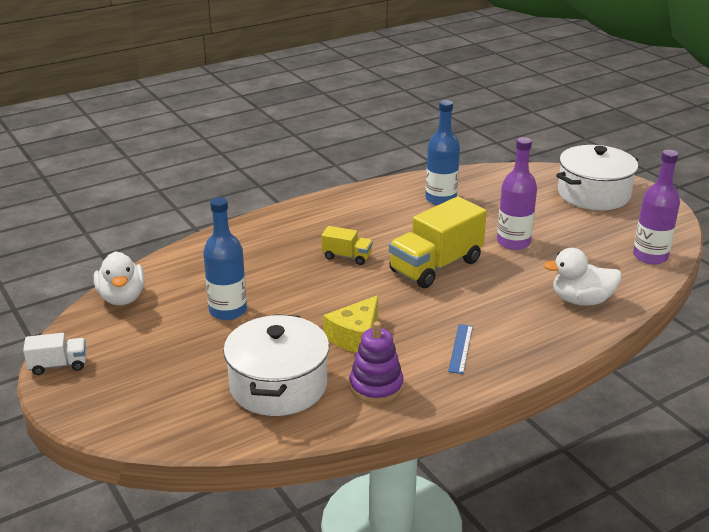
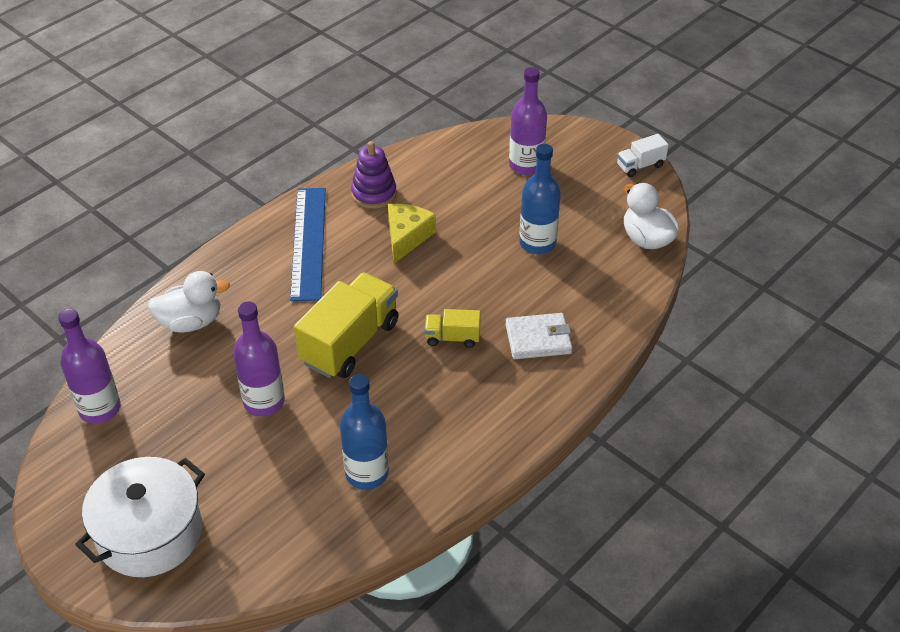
camera: 165 degrees right, 15 degrees up
white pot [223,314,329,416] -> none
blue ruler [448,324,473,374] -> blue ruler [290,188,326,301], size x2.18
none -> white wallet [505,313,572,359]
none -> purple bottle [509,67,547,175]

